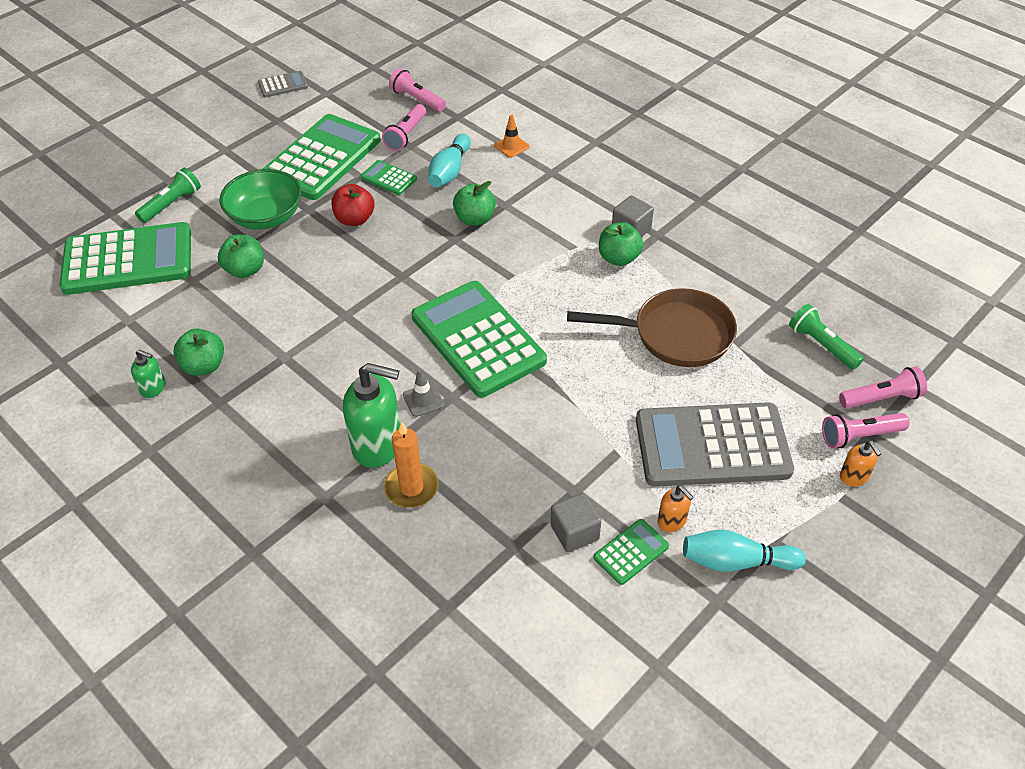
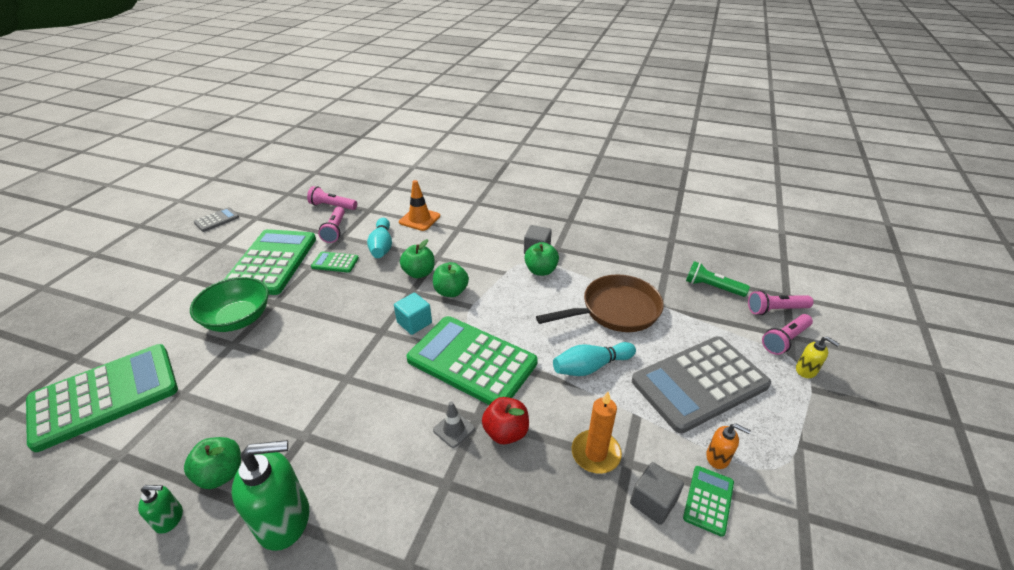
camera: 25 degrees left, 10 degrees down
green flashlight [135,168,201,223] -> none
green apple [218,235,264,278] -> green apple moved to [433,262,469,297]
red apple [332,184,374,226] -> red apple moved to [482,397,529,444]
green soap dispenser [343,363,400,468] -> green soap dispenser moved to [232,440,309,551]
orange candle [384,422,439,508] -> orange candle moved to [572,392,622,474]
orange traffic cone [494,115,529,158] -> orange traffic cone [399,180,440,231], size x1.56
turquoise bowling pin [683,530,806,572] -> turquoise bowling pin moved to [553,342,636,376]
pink flashlight [839,366,927,408] -> pink flashlight turned 150 degrees counterclockwise [748,290,813,315]
orange soap dispenser [840,440,881,487] -> yellow soap dispenser [796,336,839,378]
none -> turquoise cube [394,293,432,335]

